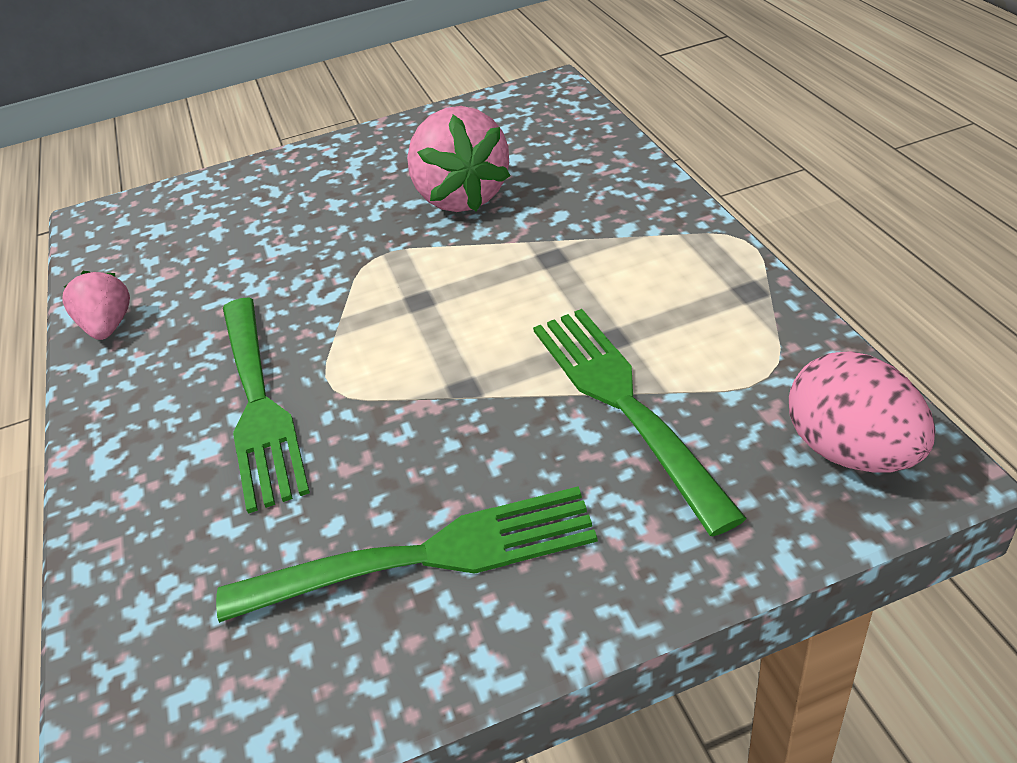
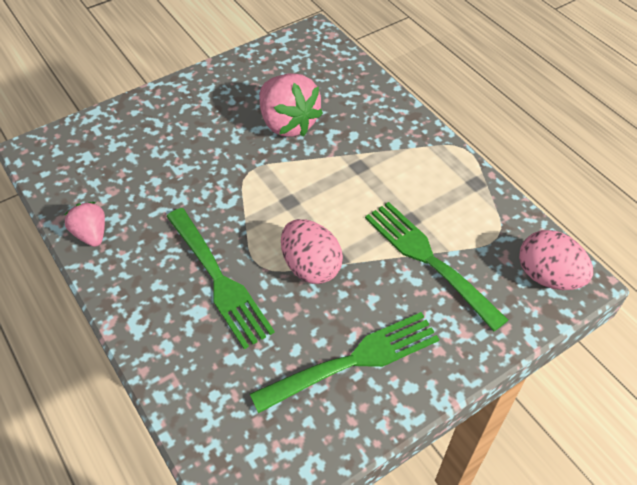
camera: 20 degrees left, 10 degrees up
none -> pink egg [281,219,343,284]

